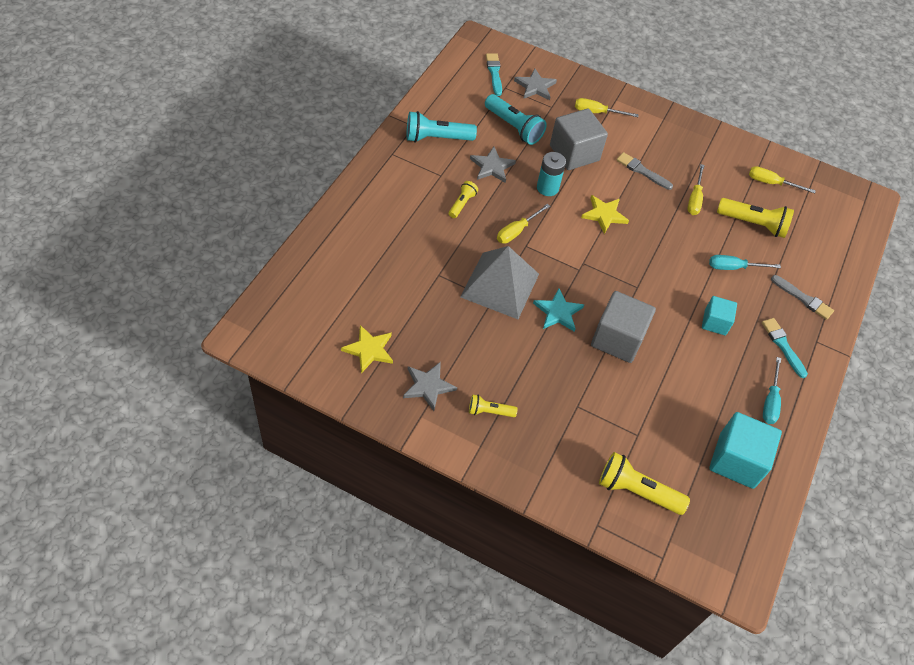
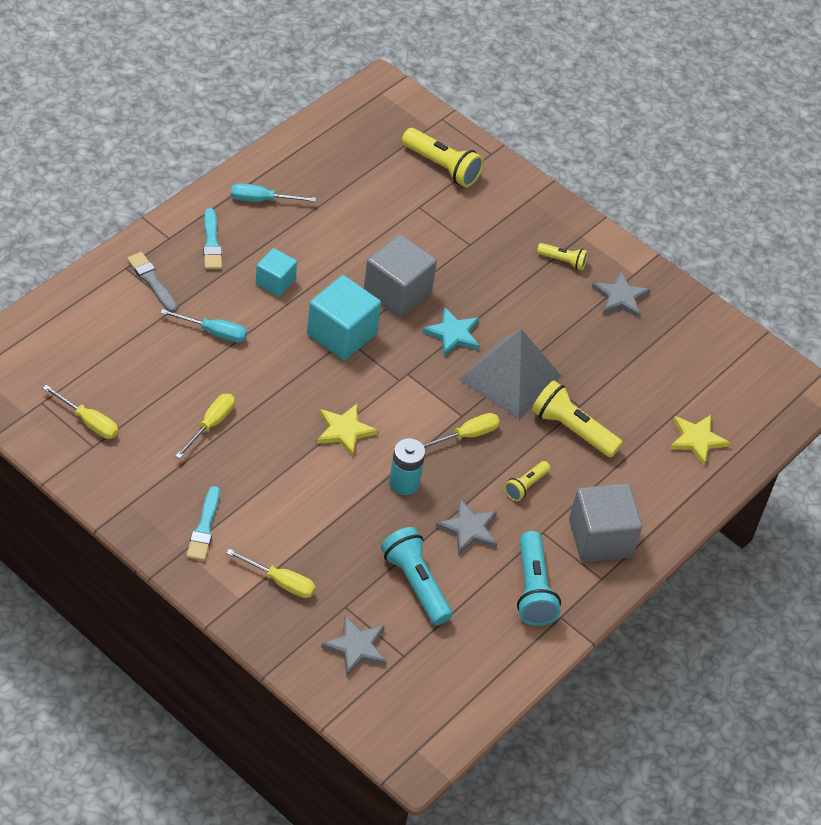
camera: 165 degrees left, 5 degrees down
yellow star [341,325,393,373] -> yellow star moved to [670,415,730,465]
turquoise flashlight [406,111,477,142] -> turquoise flashlight turned 75 degrees clockwise [517,531,561,626]
turquoise brush [486,53,502,96] -> turquoise brush moved to [186,486,220,561]
grey cube [550,108,608,170] -> grey cube moved to [569,483,642,562]
grey brush [616,152,673,190] -> none
turquoise cube [709,412,782,489] -> turquoise cube moved to [307,275,381,360]
yellow flashlight [717,198,794,238] -> yellow flashlight moved to [532,380,623,458]
turquoise screwdriver [763,357,781,424] -> turquoise screwdriver turned 120 degrees counterclockwise [231,183,316,202]

